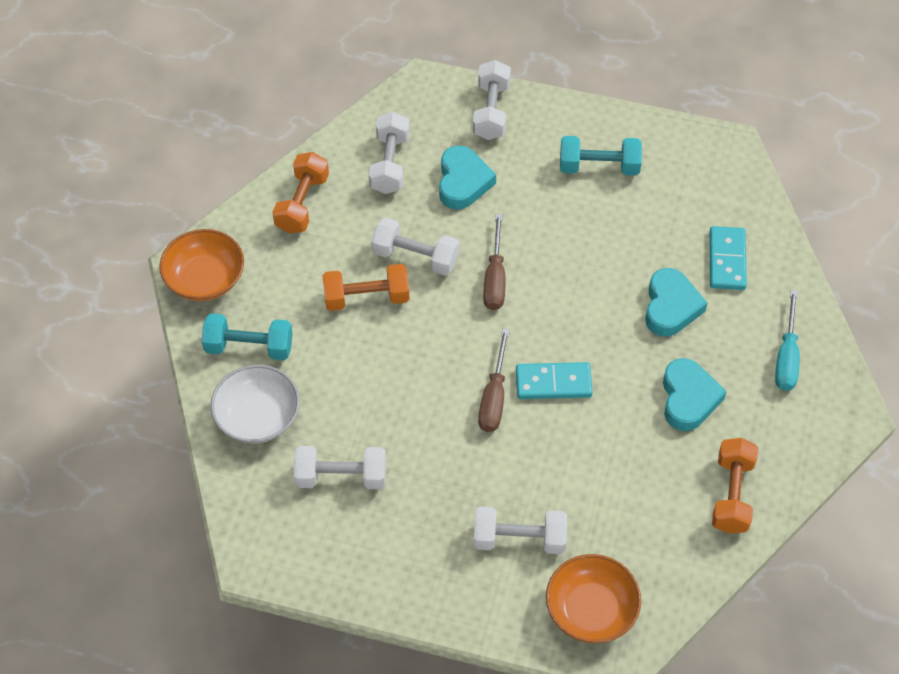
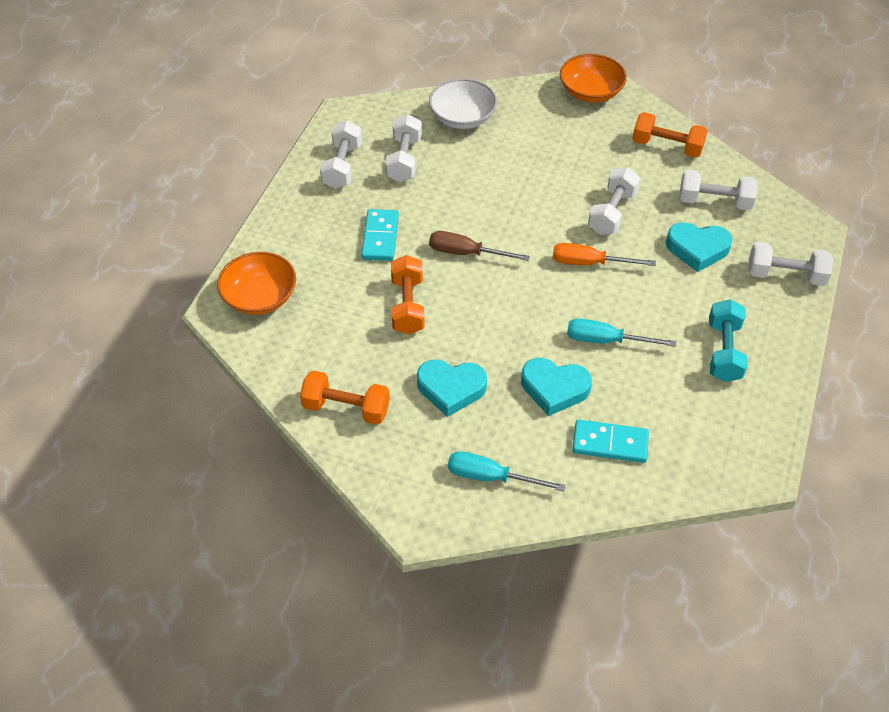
camera: 95 degrees right, 5 degrees down
turquoise dumbbell [201,313,293,360] -> none
orange dumbbell [322,264,409,311] -> orange dumbbell moved to [391,255,425,335]
white dumbbell [474,507,567,554] -> white dumbbell moved to [320,120,362,189]
brown screwdriver [483,214,506,310] -> orange screwdriver [553,243,656,266]
turquoise domino [516,362,593,399] -> turquoise domino moved to [361,209,399,261]
none -> turquoise screwdriver [567,318,676,347]

